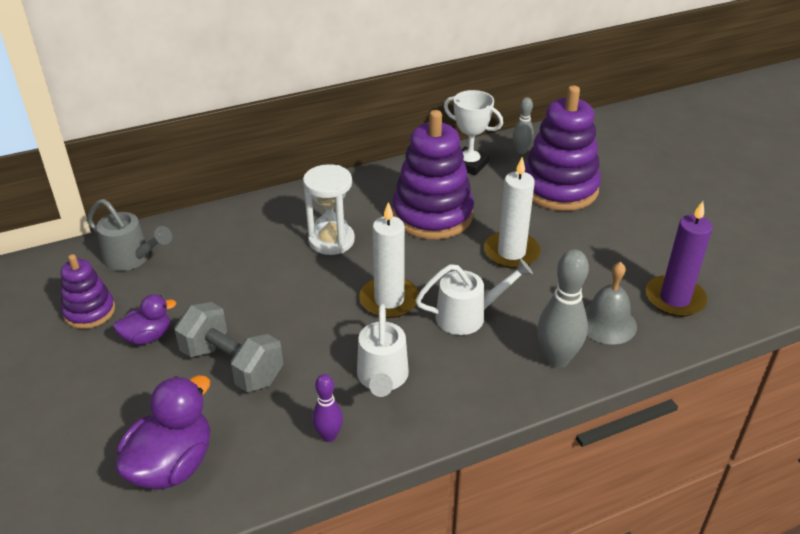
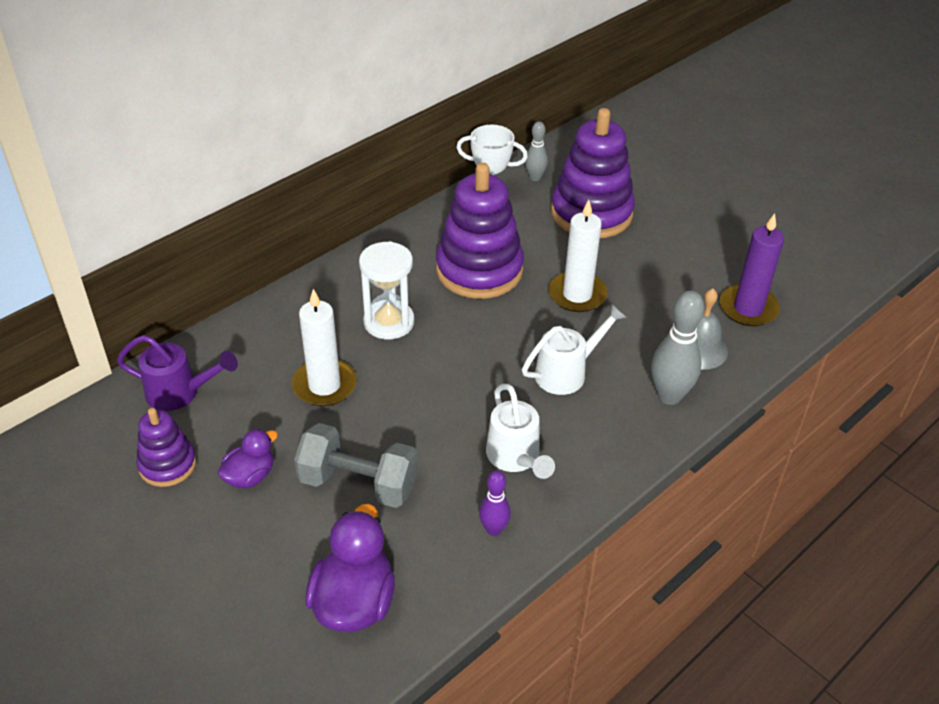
camera: 20 degrees left, 5 degrees up
grey watering can [87,199,172,271] -> purple watering can [117,335,238,411]
white candle [359,202,419,318] -> white candle moved to [292,289,357,406]

